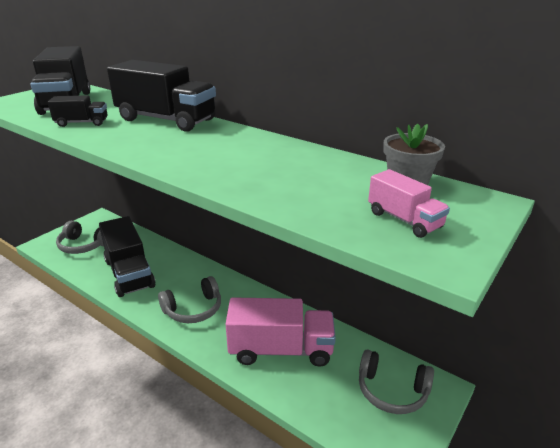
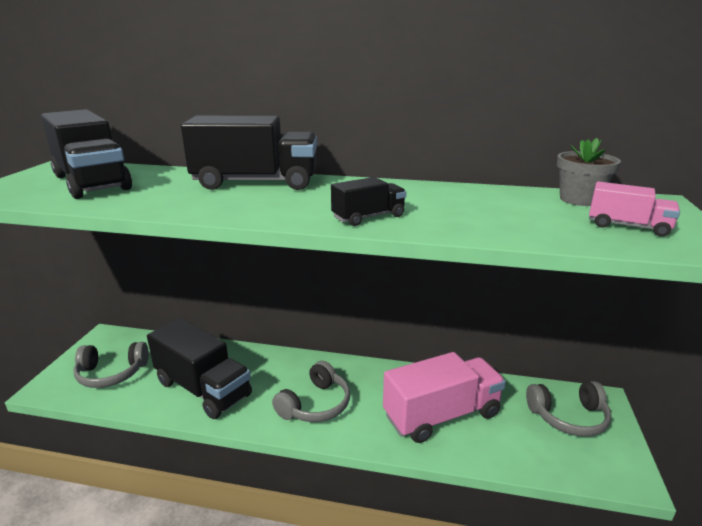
camera: 25 degrees left, 5 degrees down
black truck [48,95,107,127] -> black truck moved to [331,177,406,226]

